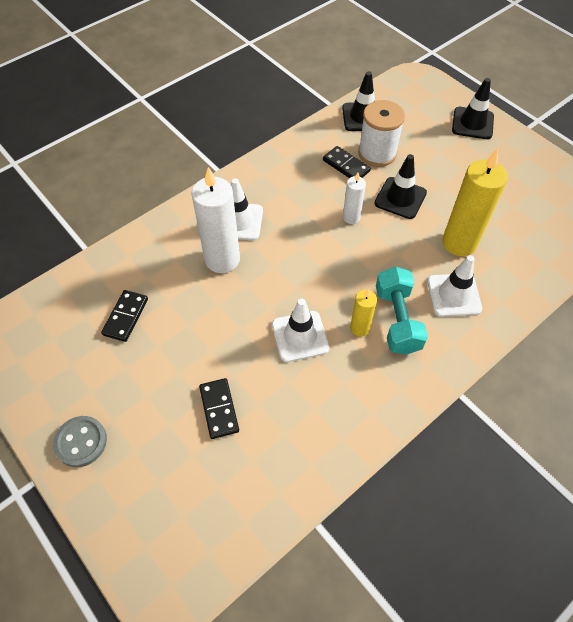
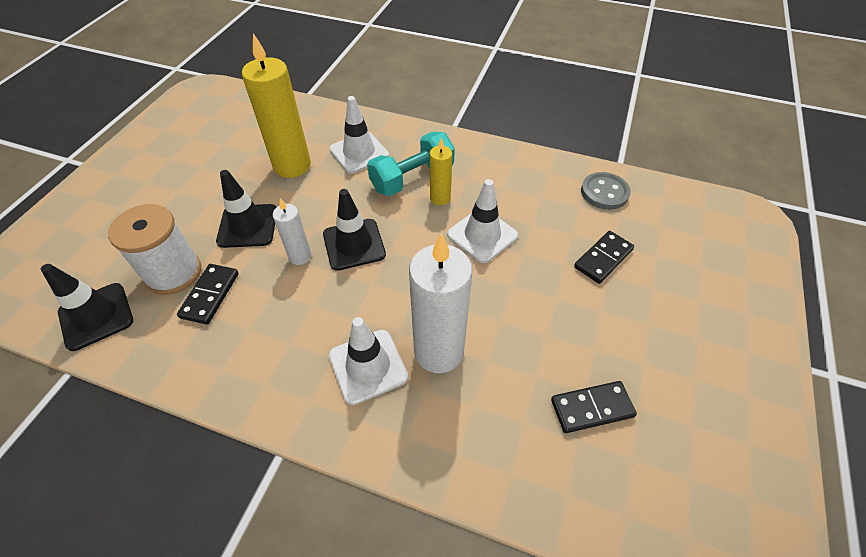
camera: 120 degrees left, 5 degrees down
grey button [53,416,107,467] -> grey button moved to [581,172,631,210]
black traffic cone [452,78,494,139] -> black traffic cone moved to [323,189,386,271]

